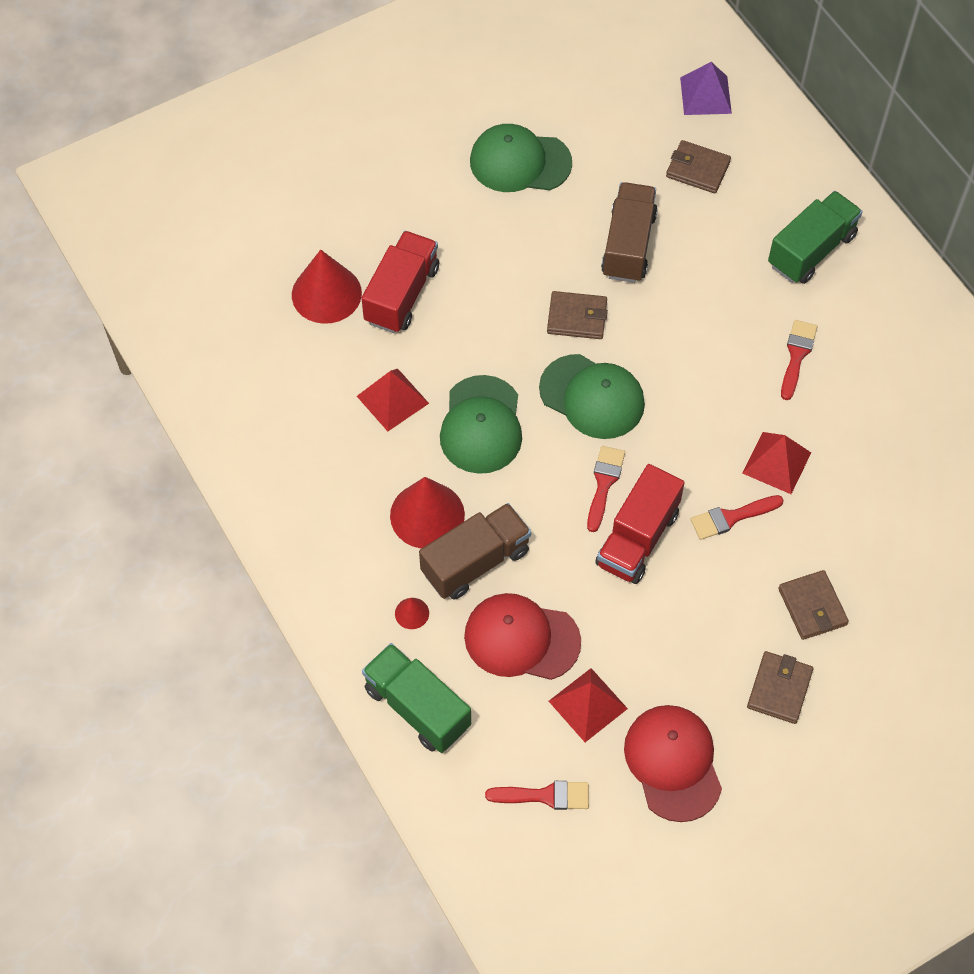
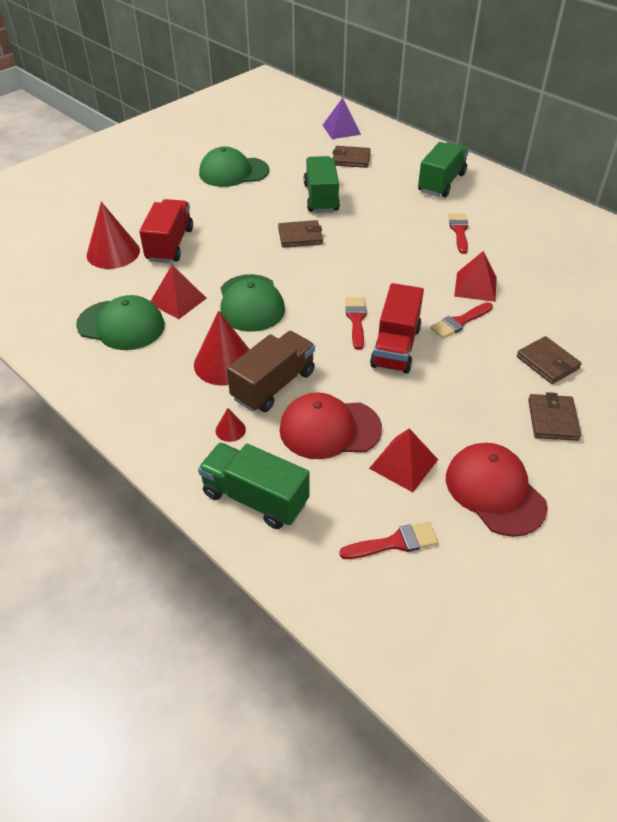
camera: 15 degrees left, 15 degrees down
green cap [539,354,645,439] -> green cap moved to [76,295,165,350]
brown truck [601,182,658,283] -> green truck [304,156,340,213]

